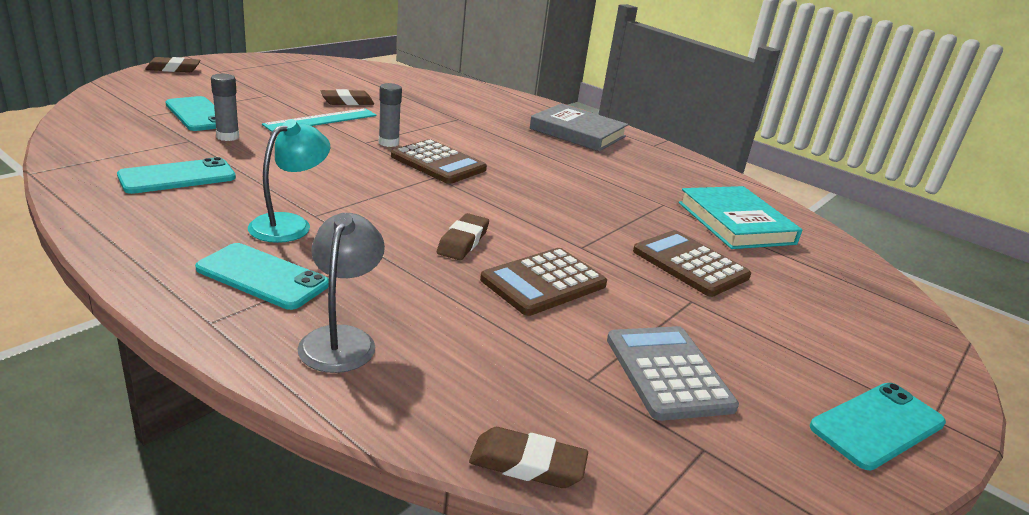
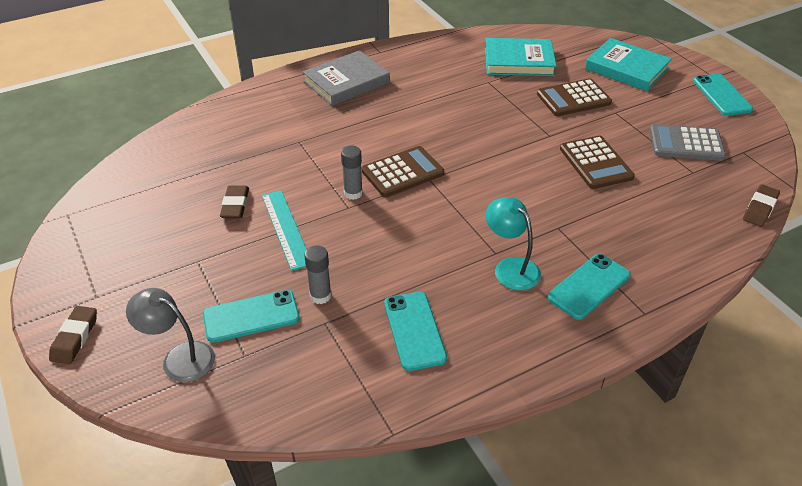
camera: 65 degrees left, 15 degrees up
grey lamp [298,213,385,373] -> grey lamp moved to [126,288,215,382]
brown eraser [437,213,489,260] -> none
none -> turquoise book [585,38,672,91]

